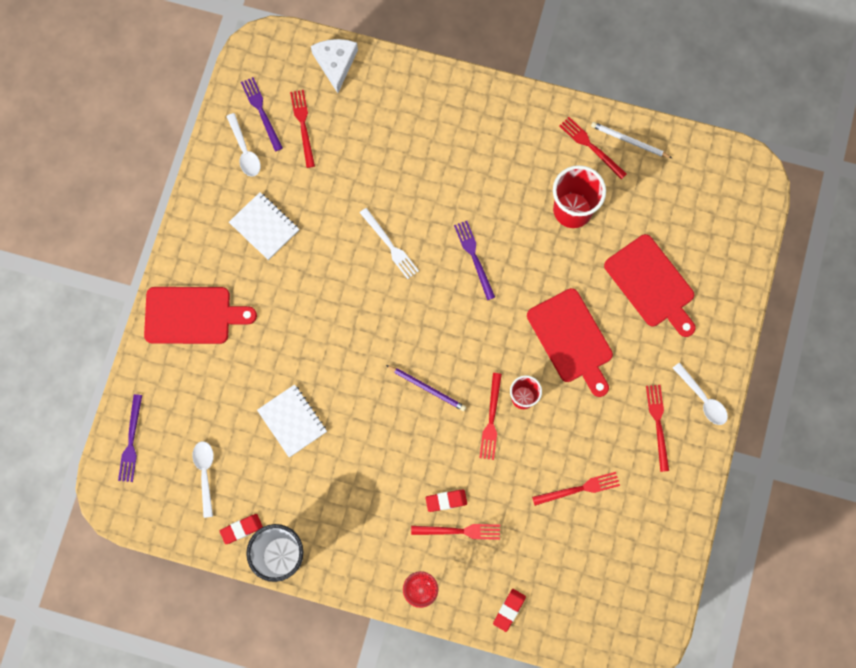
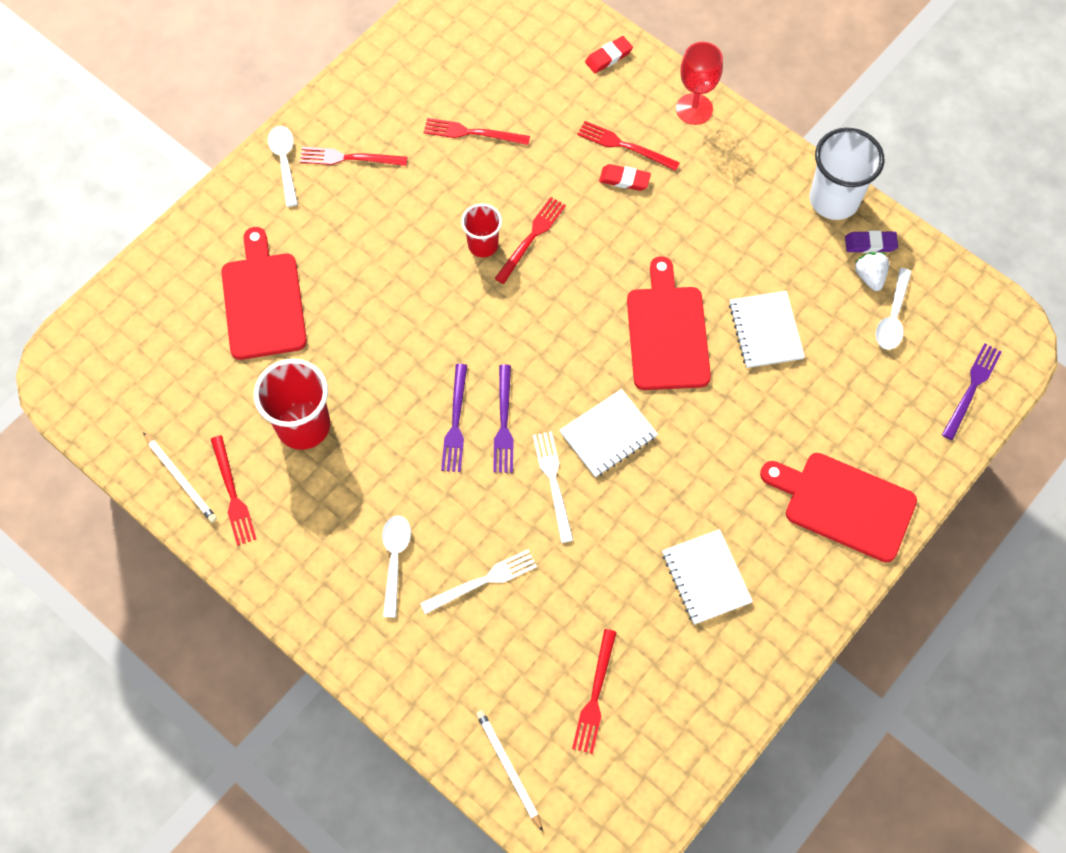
camera: 155 degrees left, 10 degrees down
red eraser [220,514,263,544] -> purple eraser [845,231,898,253]
white spoon [226,113,260,177] -> white spoon moved to [382,515,411,617]
purple fork [241,77,283,151] -> purple fork moved to [493,365,514,473]
white cheese [311,39,358,93] -> white pencil [476,710,543,832]
purple pencil [386,365,466,411] -> none
red cutting board [527,288,613,397] -> red cutting board moved to [627,256,711,390]
red fork [646,385,669,472] -> red fork turned 75 degrees clockwise [300,147,407,166]
none -> white fork [420,550,537,614]
none -> white notebook [559,389,658,477]
none -> white strawberry [855,252,889,291]

